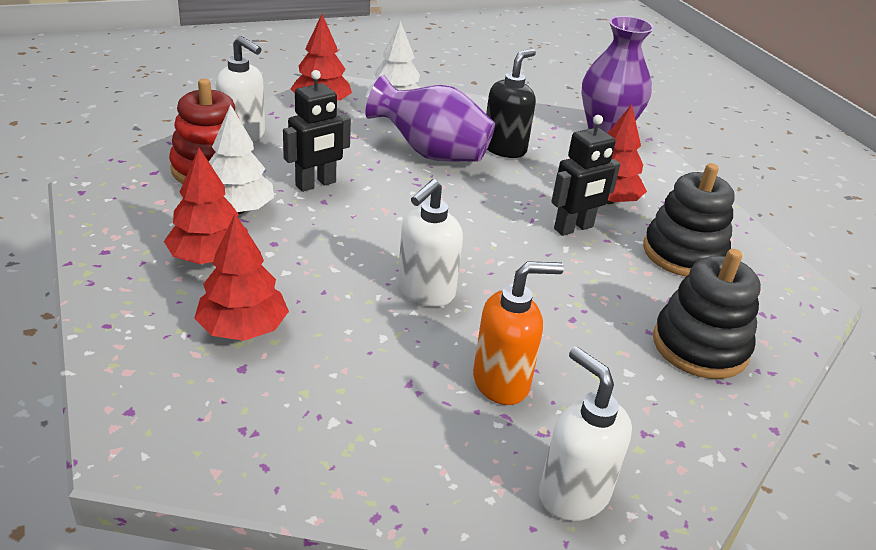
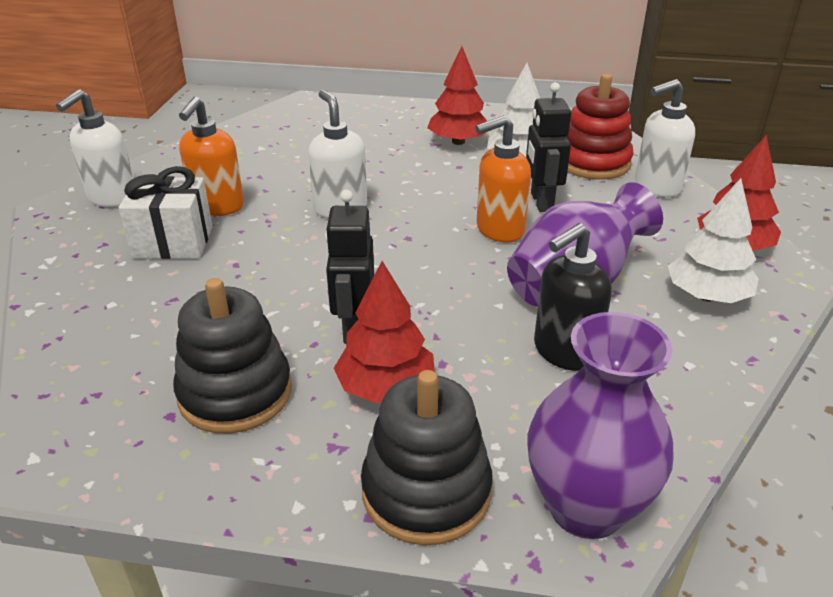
camera: 125 degrees right, 0 degrees up
red tree [194,214,289,341] -> none
black soap dispenser [486,49,536,158] -> black soap dispenser turned 75 degrees clockwise [534,223,612,371]
white soap dispenser [539,347,632,521] -> white soap dispenser turned 120 degrees clockwise [56,89,134,207]
black stacking toy [653,249,761,379] -> black stacking toy moved to [361,370,492,545]
none -> white gift [118,166,213,259]
none -> orange soap dispenser [475,115,531,243]

